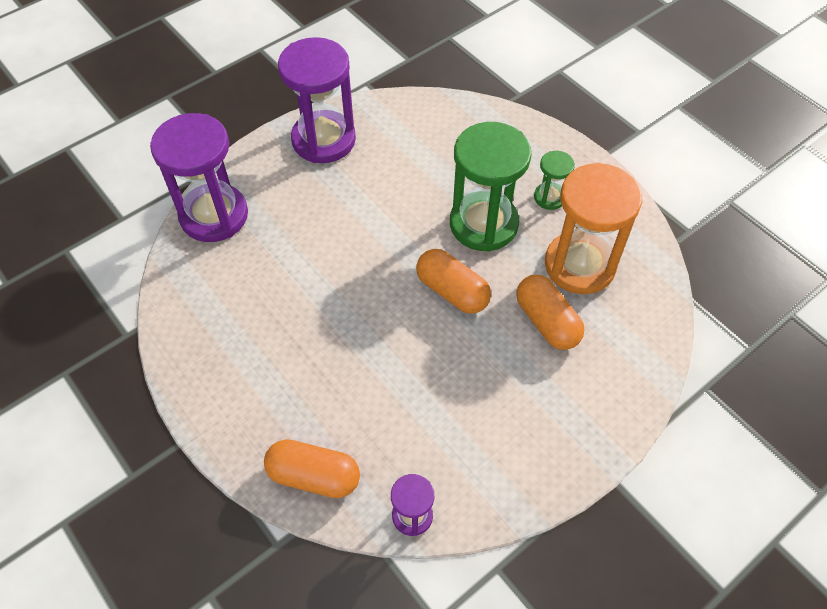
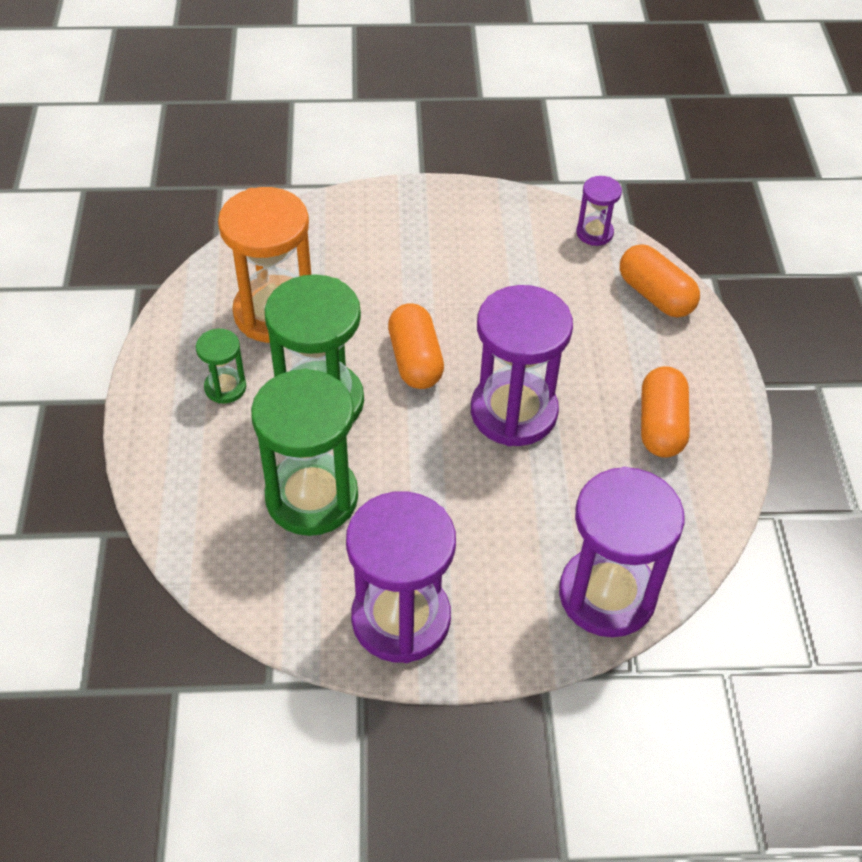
camera: 145 degrees left, 5 degrees down
orange capsule [516,275,585,350] -> orange capsule moved to [641,366,690,458]
none -> green hourglass [251,368,358,536]
none -> purple hourglass [471,285,573,446]

